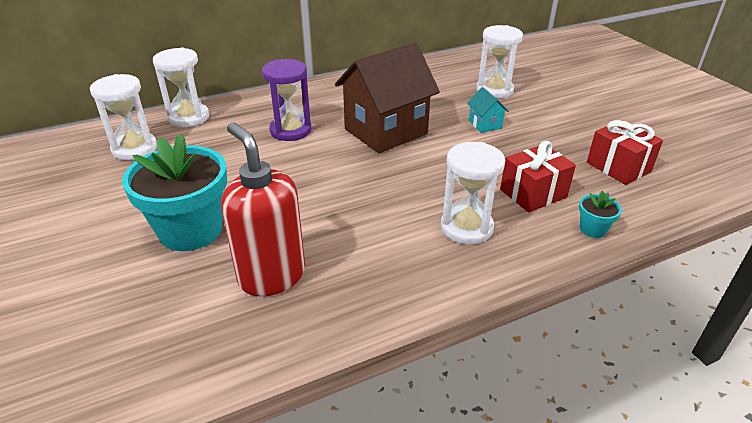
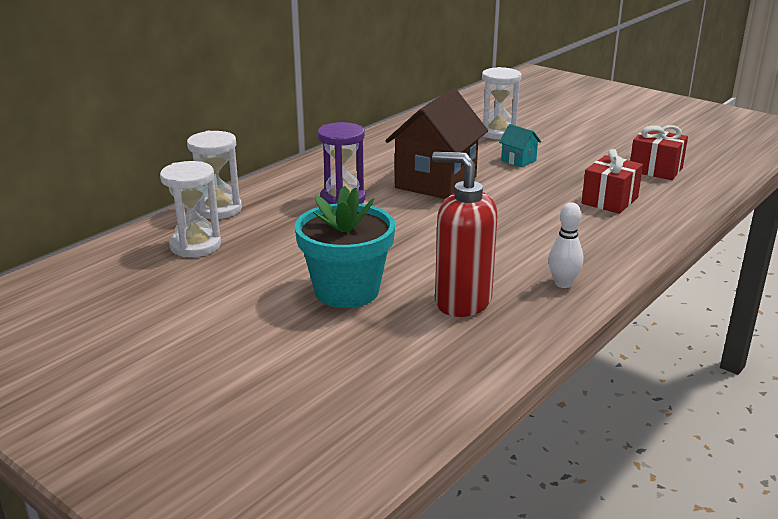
camera: 25 degrees left, 10 degrees down
white hourglass [441,142,505,245] -> none
turquoise flower pot [579,191,622,238] -> none
none -> white bowling pin [548,202,583,288]

